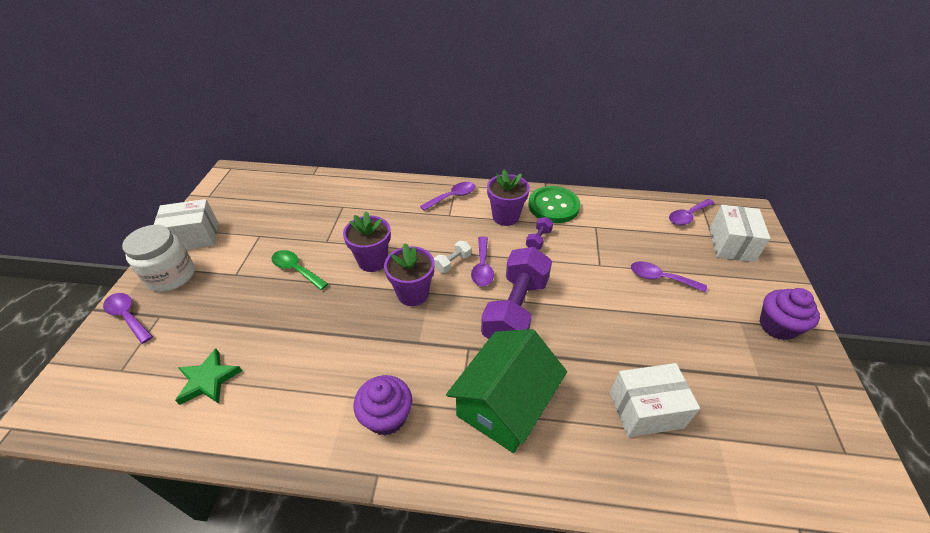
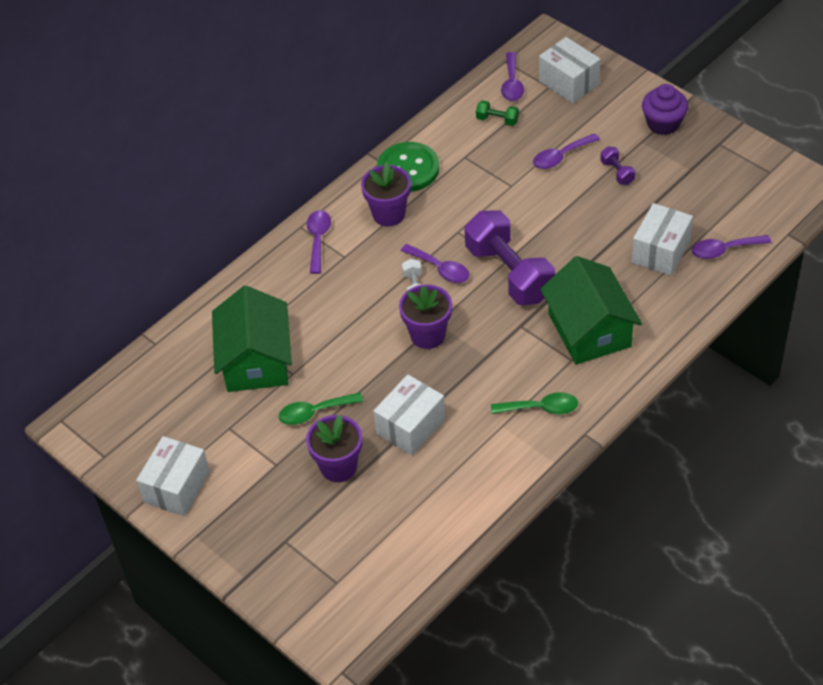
camera: 50 degrees left, 5 degrees up
purple spoon [103,293,153,344] -> purple spoon moved to [692,235,771,259]
white jar [122,225,195,292] -> none
green star [175,348,242,405] -> none
purple flower pot [343,211,391,272] -> purple flower pot moved to [306,415,362,482]
purple cupcake [353,375,412,436] -> green spoon [491,392,578,414]
purple dumbbell [526,217,553,250] -> purple dumbbell moved to [600,147,635,185]
none -> green house [212,285,292,392]
none -> white box [373,374,446,456]
none -> green dumbbell [476,100,519,126]

